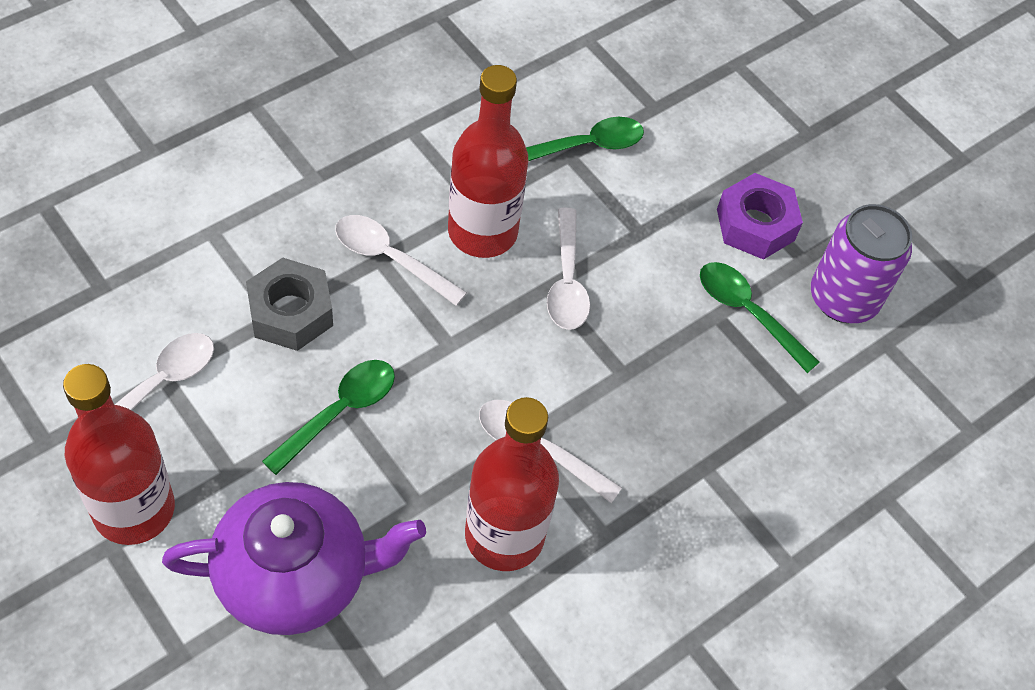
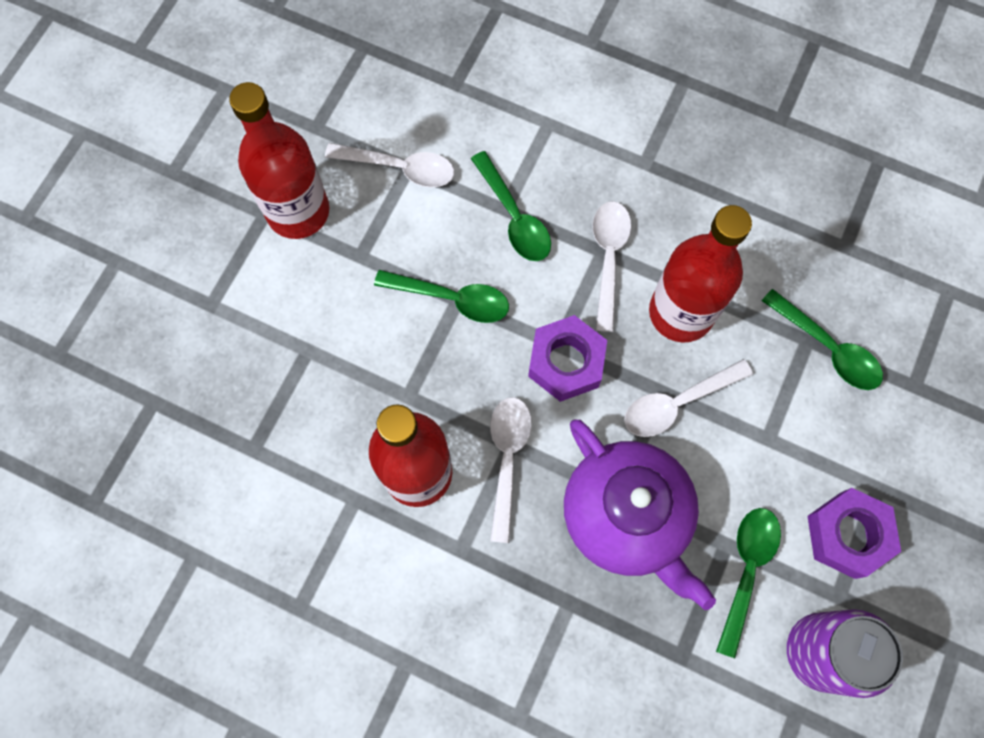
camera: 70 degrees right, 15 degrees up
purple teapot [162,482,426,635] -> purple teapot moved to [564,419,716,610]
grey nut [246,257,333,351] -> green spoon [471,151,551,261]
none -> purple nut [528,315,607,402]

